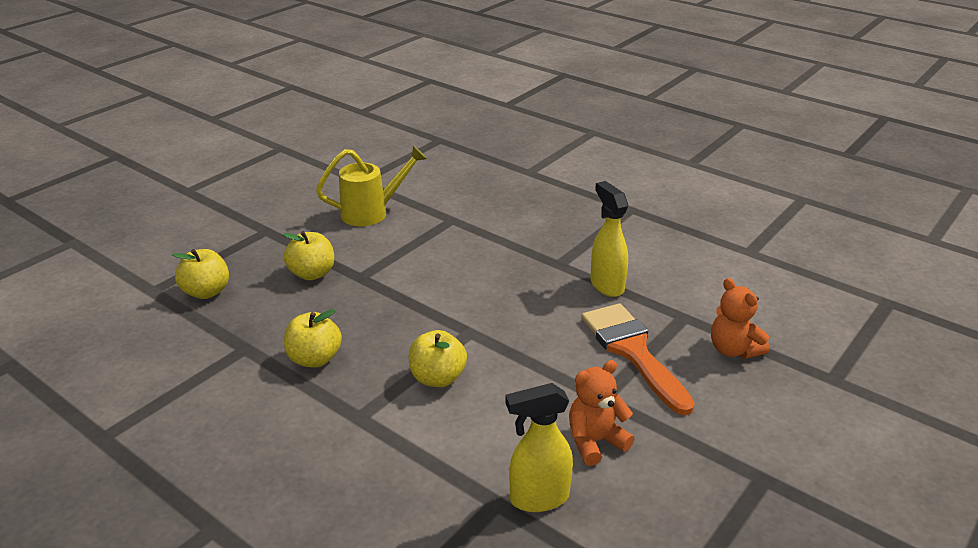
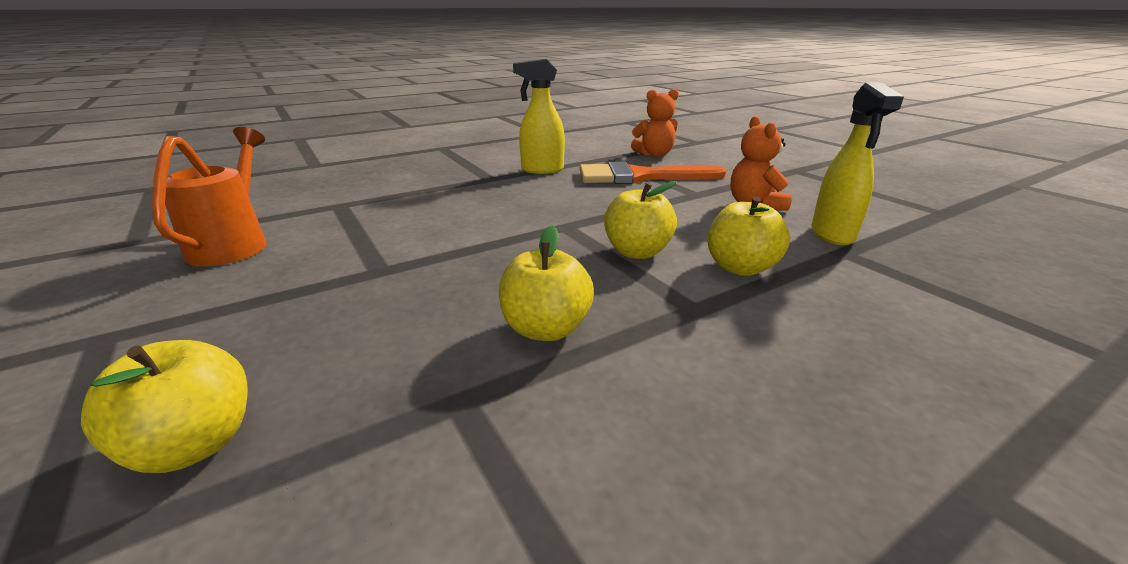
camera: 70 degrees left, 5 degrees down
yellow apple [283,231,334,280] -> yellow apple moved to [708,196,790,276]
yellow watering can [316,145,427,226] -> orange watering can [152,127,267,266]

